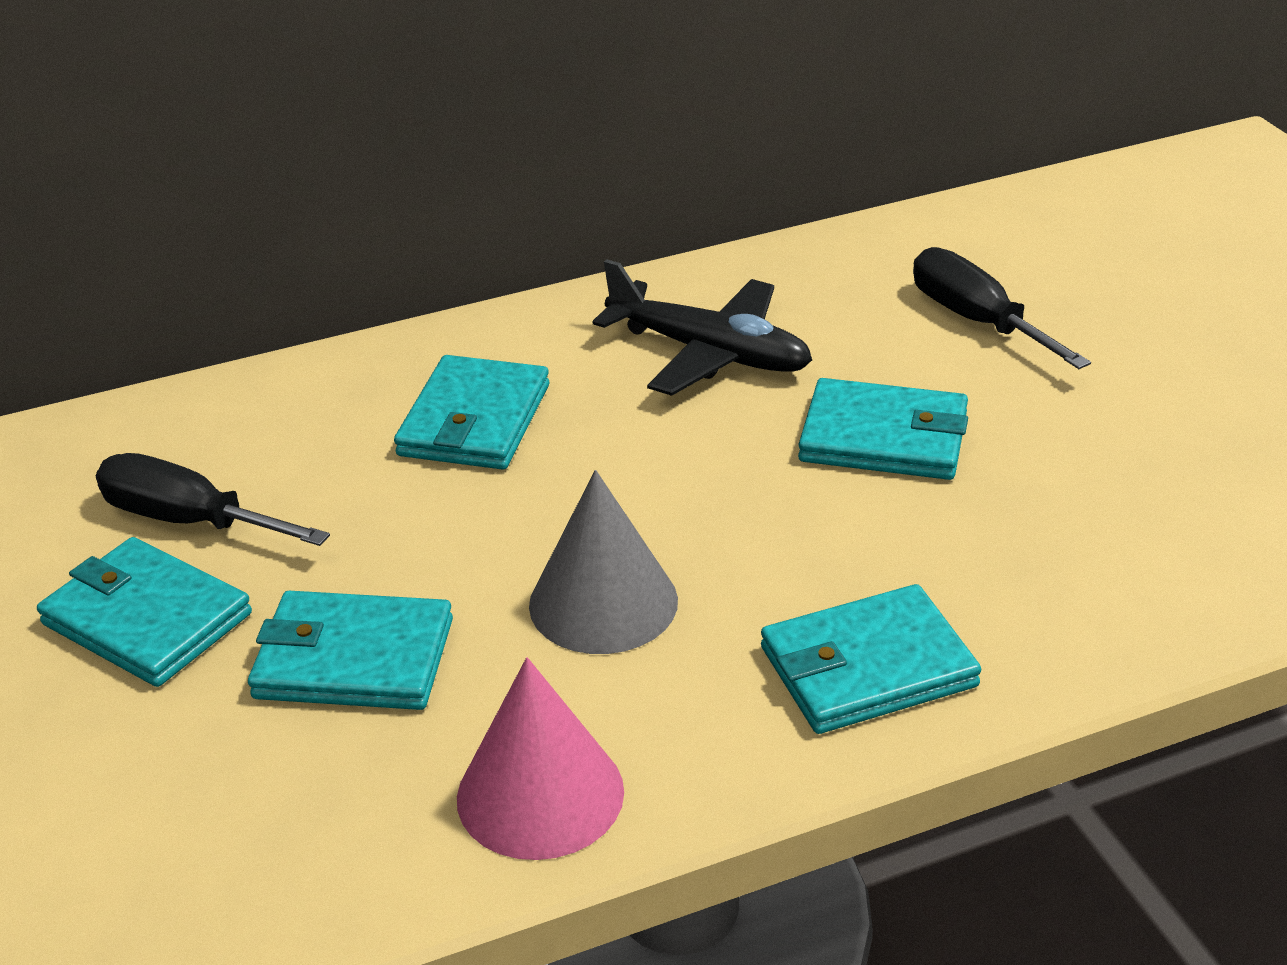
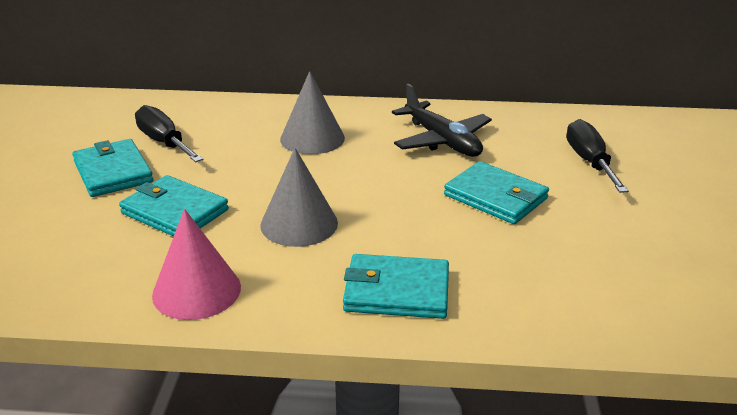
camera: 25 degrees right, 5 degrees down
turquoise wallet [394,355,549,470] -> grey cone [280,71,345,154]

